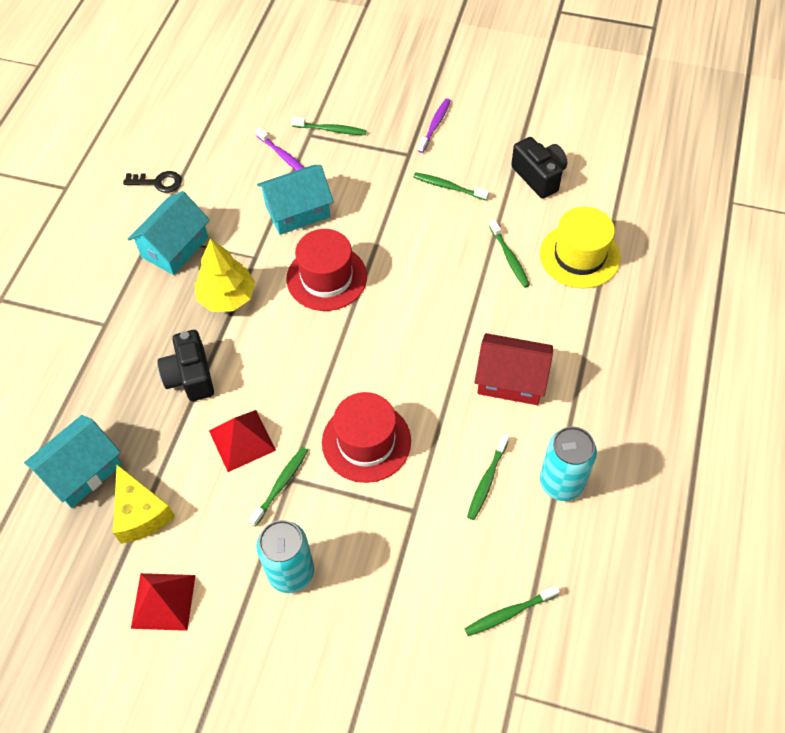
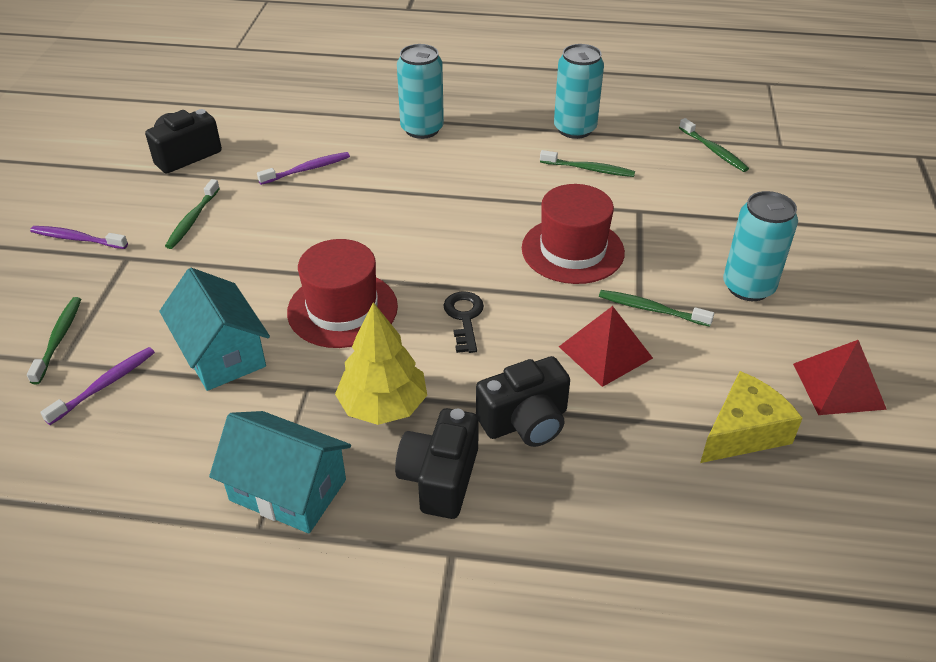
camera: 100 degrees left, 15 degrees down
turquoise house [24,415,122,508] -> none
black key [123,171,182,193] -> black key moved to [443,292,484,353]
red house [474,333,553,405] -> none
green toothbrush [489,220,530,288] -> purple toothbrush [257,152,350,185]
yellow hat [540,207,620,288] -> none
none -> black camera [395,408,479,519]
none -> turquoise can [397,44,444,139]

